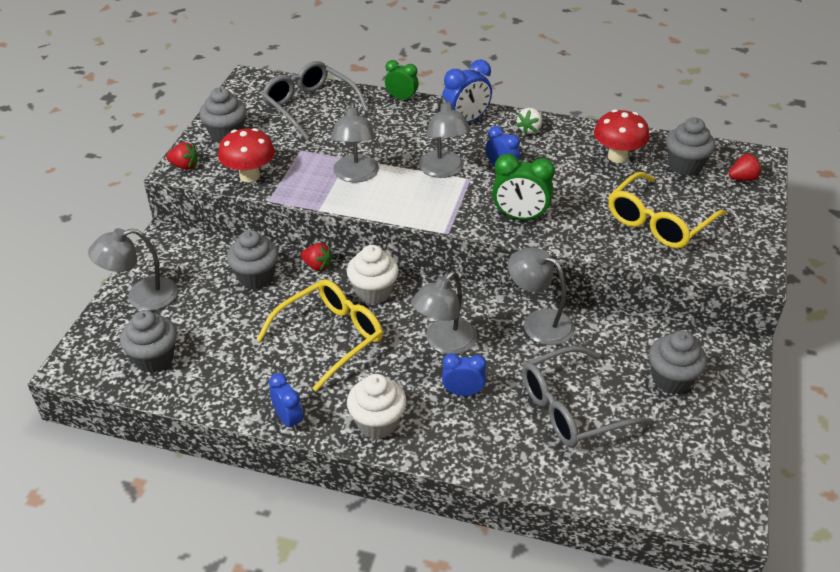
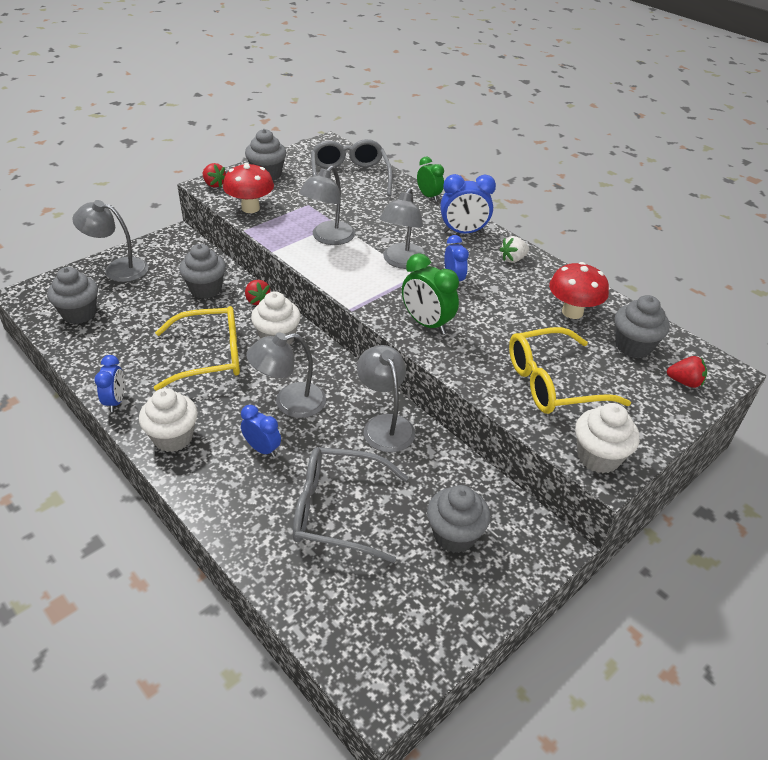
camera: 30 degrees right, 0 degrees up
none -> white cupcake [575,403,640,474]

